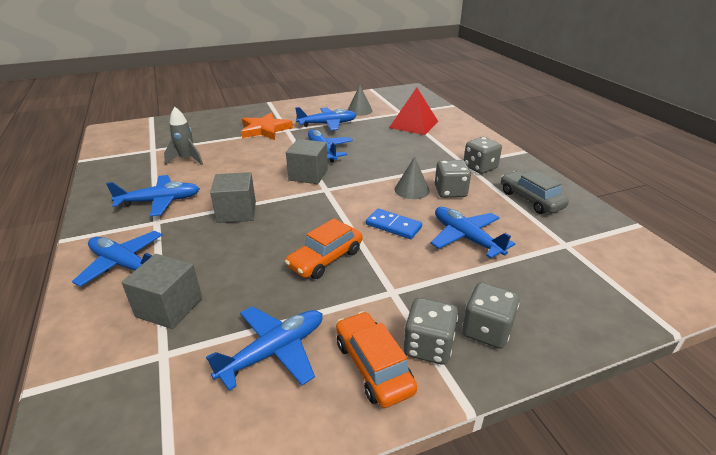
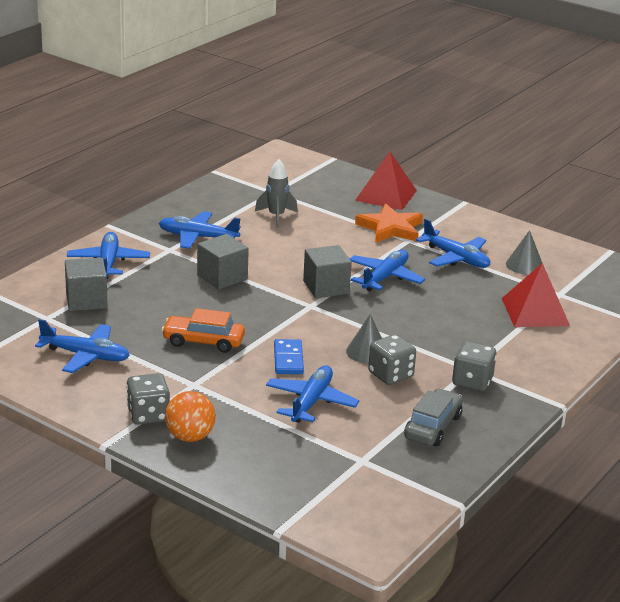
camera: 55 degrees right, 5 degrees down
blue plane [106,175,200,217] -> blue plane turned 150 degrees clockwise [159,211,241,249]
orange car [336,311,417,408] -> none
grey dice [462,282,519,349] -> orange ball [165,391,216,442]
none -> red pyramid [355,151,417,210]

